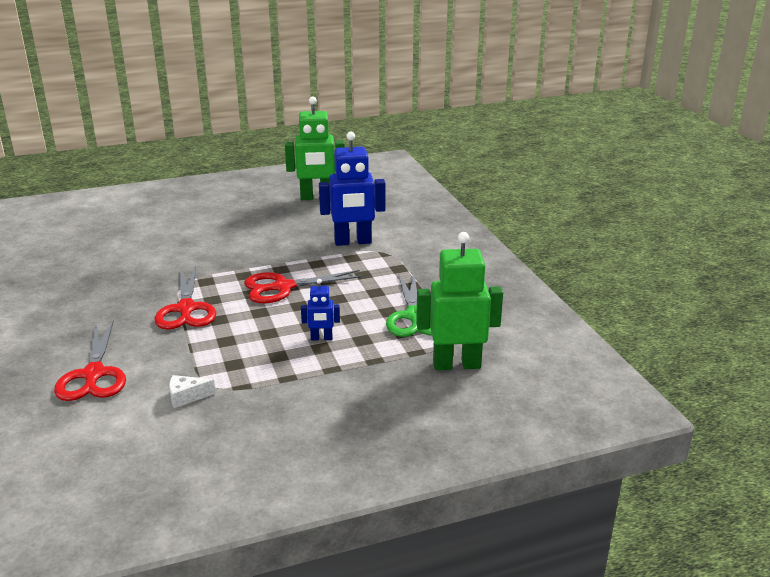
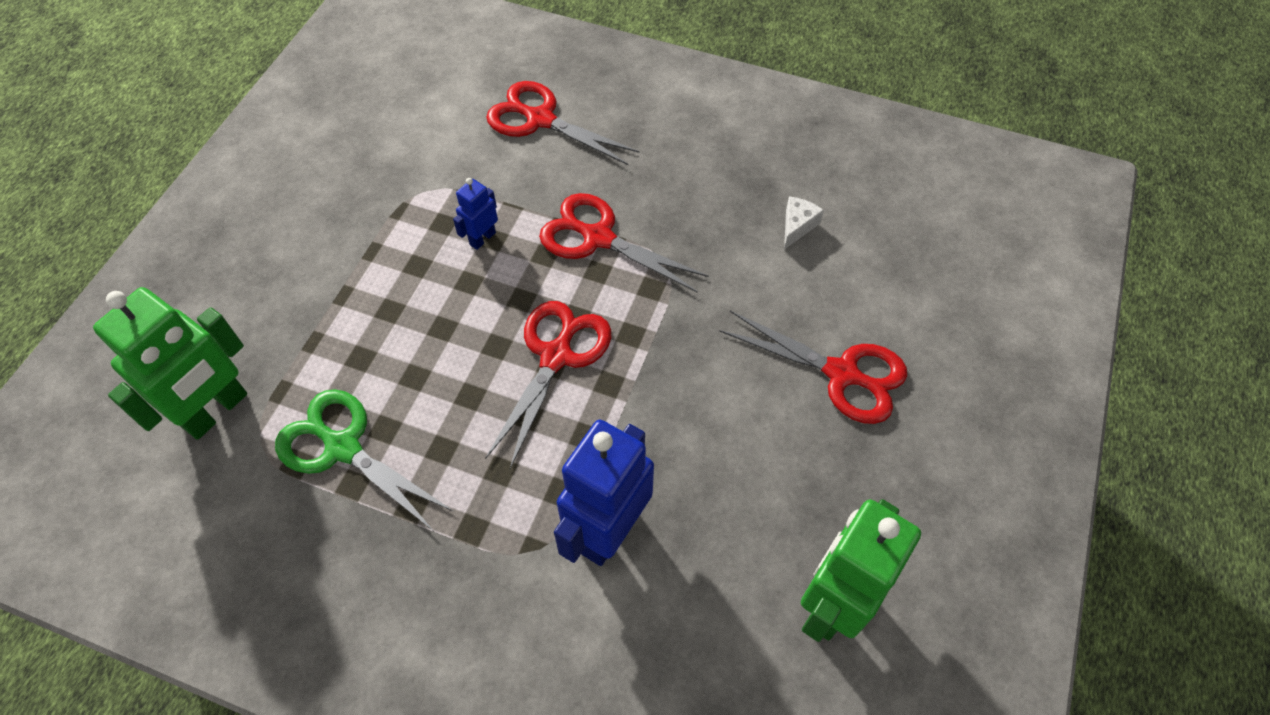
camera: 130 degrees right, 30 degrees up
white cheese [169,375,216,408] -> white cheese moved to [784,196,824,249]
blue robot [301,279,340,340] -> blue robot moved to [453,178,498,250]
none -> red scissors [719,311,907,424]

